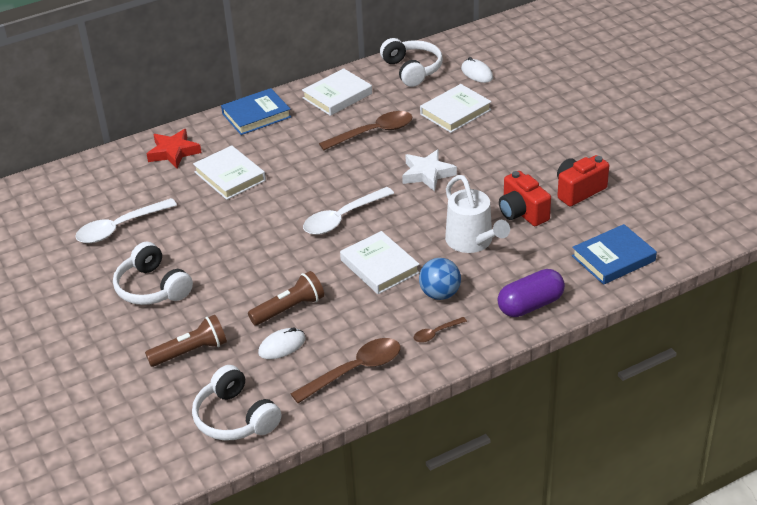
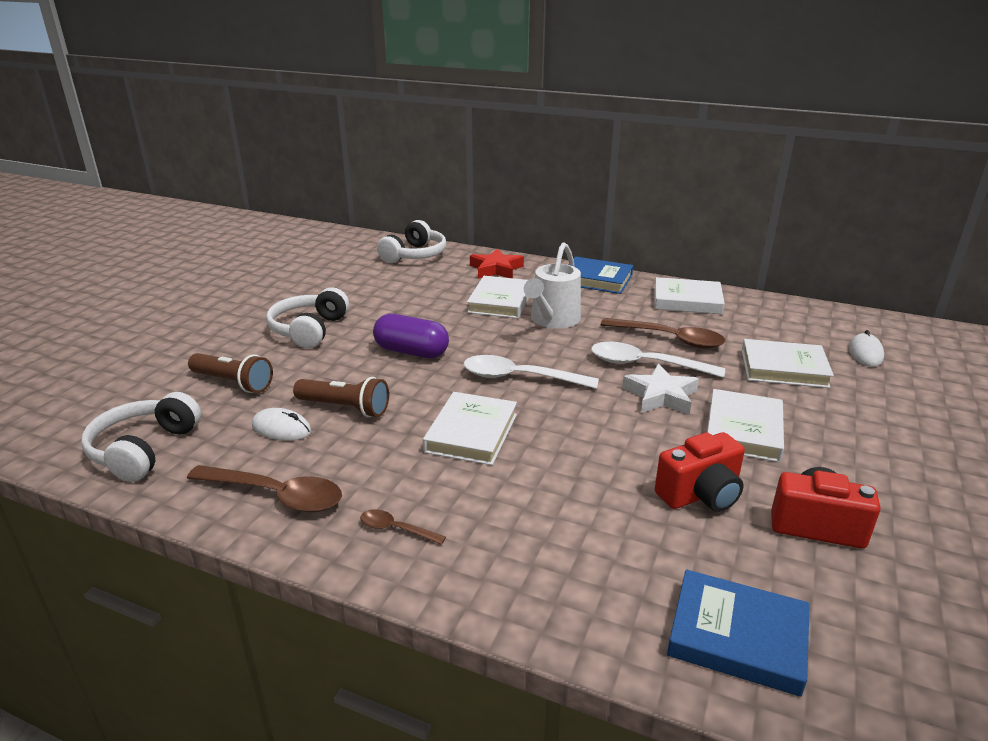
camera: 50 degrees right, 10 degrees down
white spoon [75,198,177,243] -> white spoon moved to [591,342,725,378]
white headphones [380,38,443,87] -> white headphones moved to [377,220,446,263]
blue ball [419,258,461,300] -> none
white watering can [445,175,510,253] -> white watering can moved to [524,242,581,329]
purple capsule [497,269,565,317] -> purple capsule moved to [373,314,449,358]
red camera [499,171,551,226] -> red camera turned 135 degrees counterclockwise [655,432,745,512]
none -> white book [707,389,784,462]

